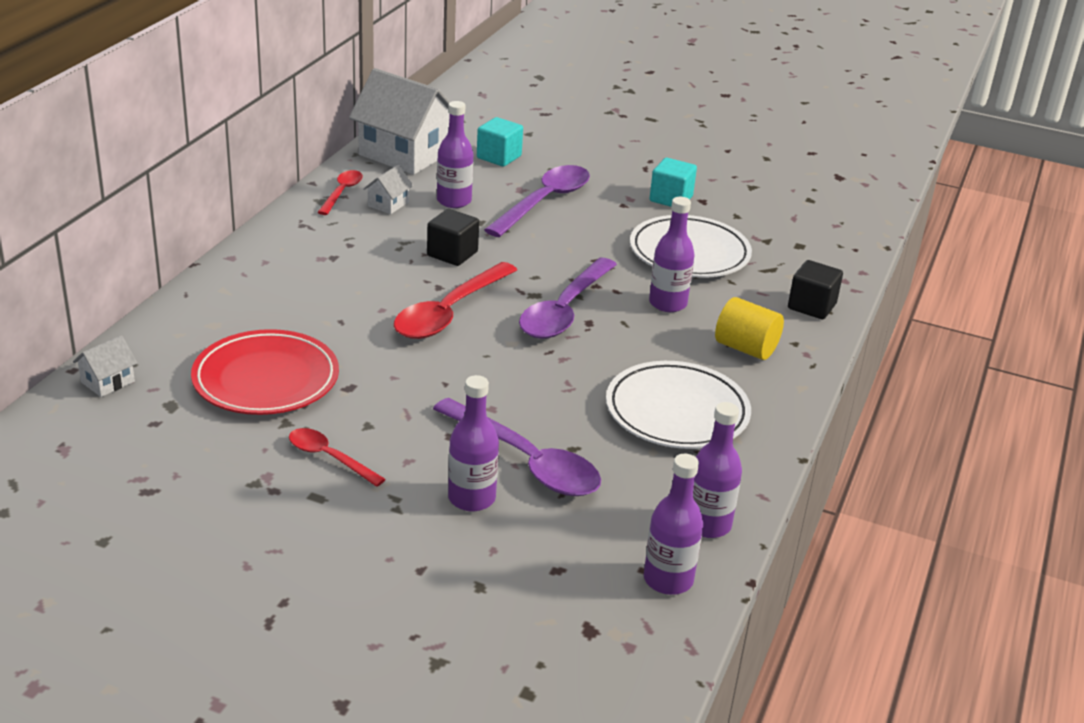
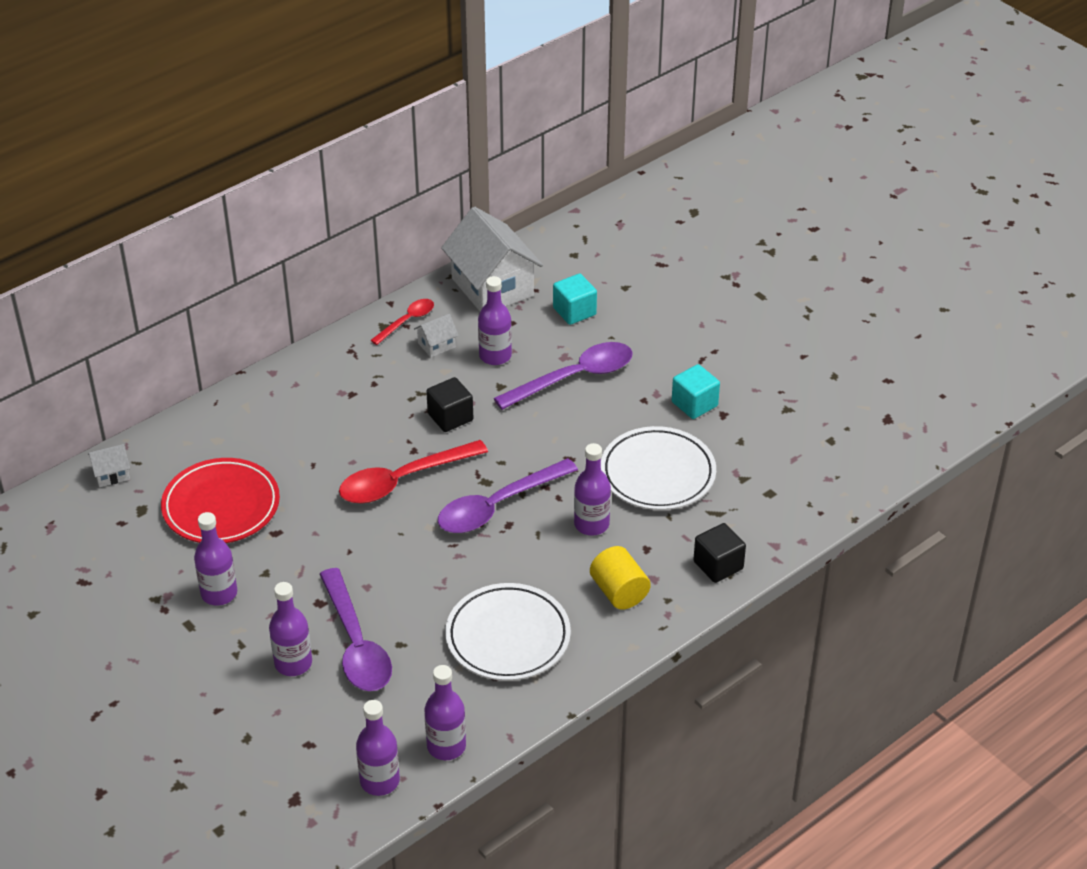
camera: 30 degrees right, 10 degrees up
red spoon [289,428,386,487] -> purple bottle [194,512,237,605]

